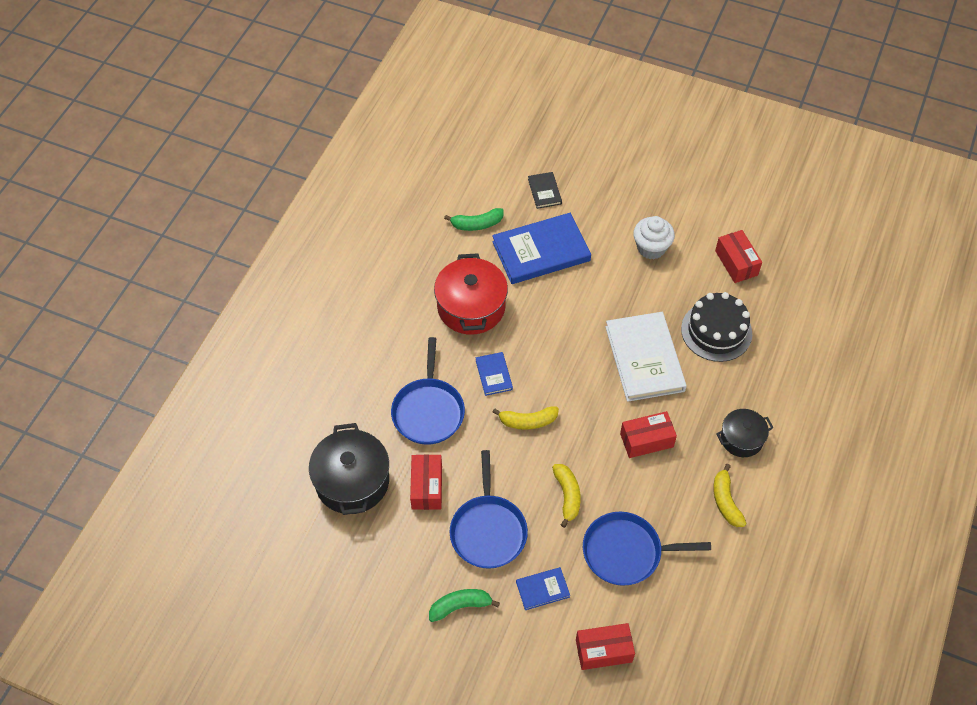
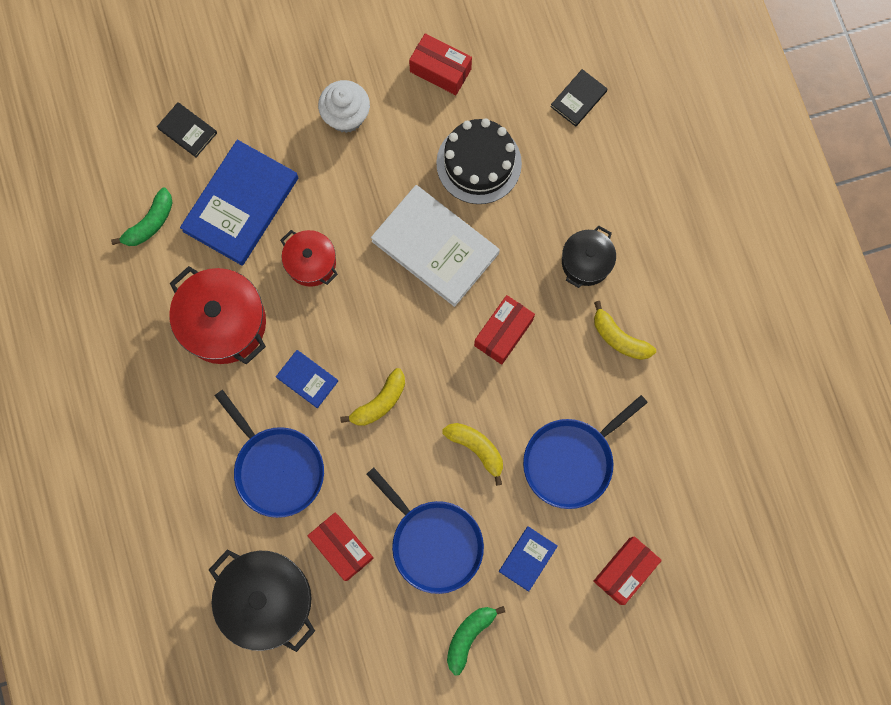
camera: 40 degrees left, 20 degrees up
none -> red pot [280,230,338,287]
none -> black book [551,69,607,127]

